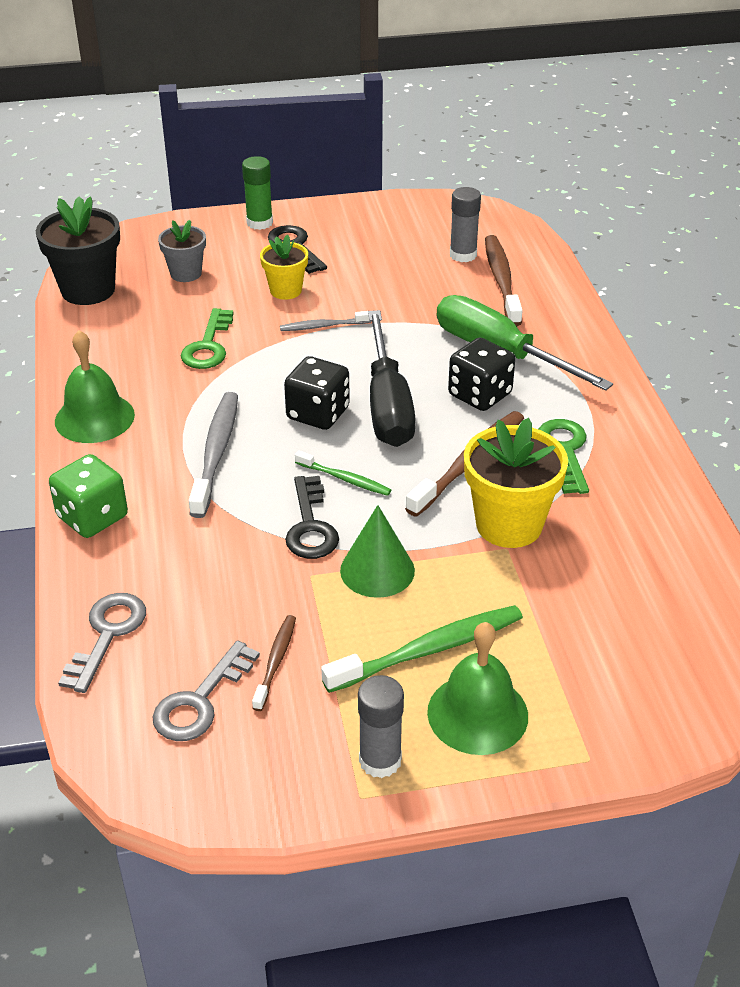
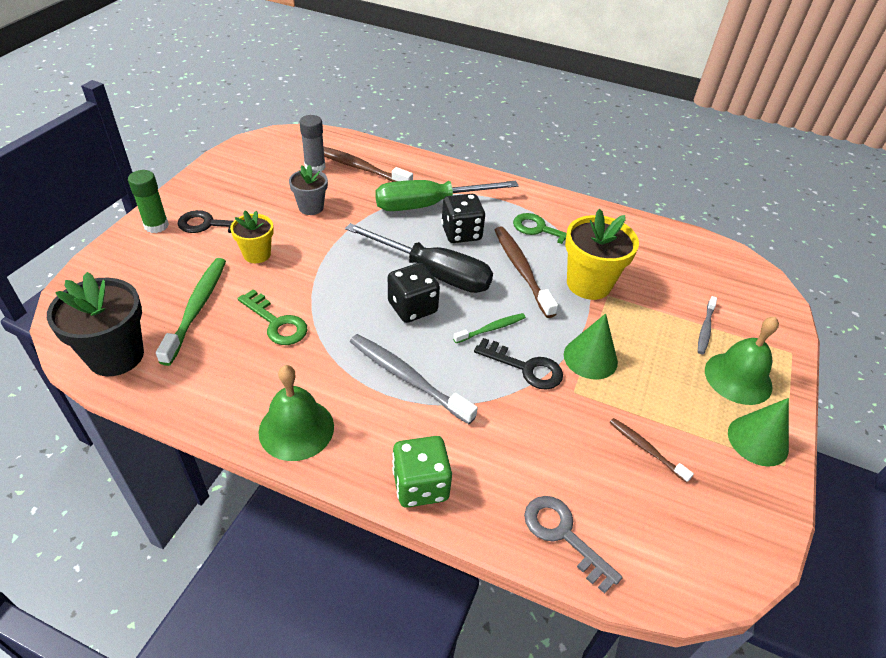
camera: 60 degrees left, 5 degrees up
grey key [153,640,260,741] -> none
grey flower pot [158,220,206,282] -> grey flower pot moved to [289,164,328,215]
grey toothbrush [280,311,371,331] -> grey toothbrush moved to [698,296,717,354]
green toothbrush [321,605,523,693] -> green toothbrush moved to [156,258,226,366]
grey glue stick [358,675,404,778] -> green cone [728,398,789,467]

